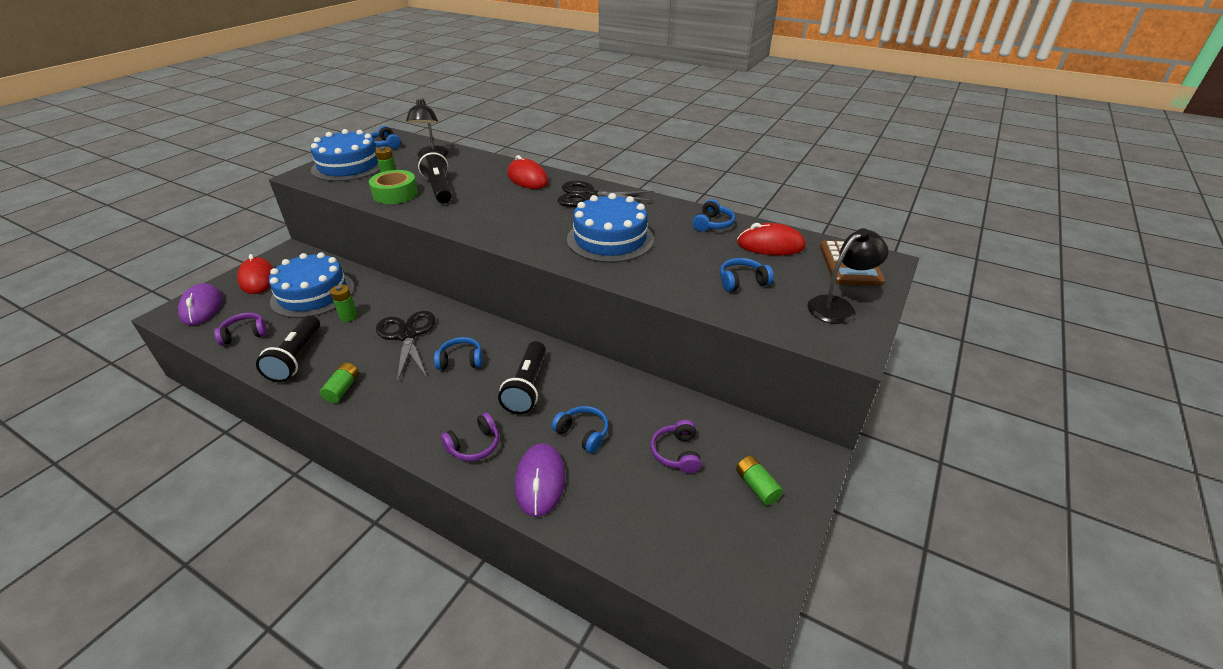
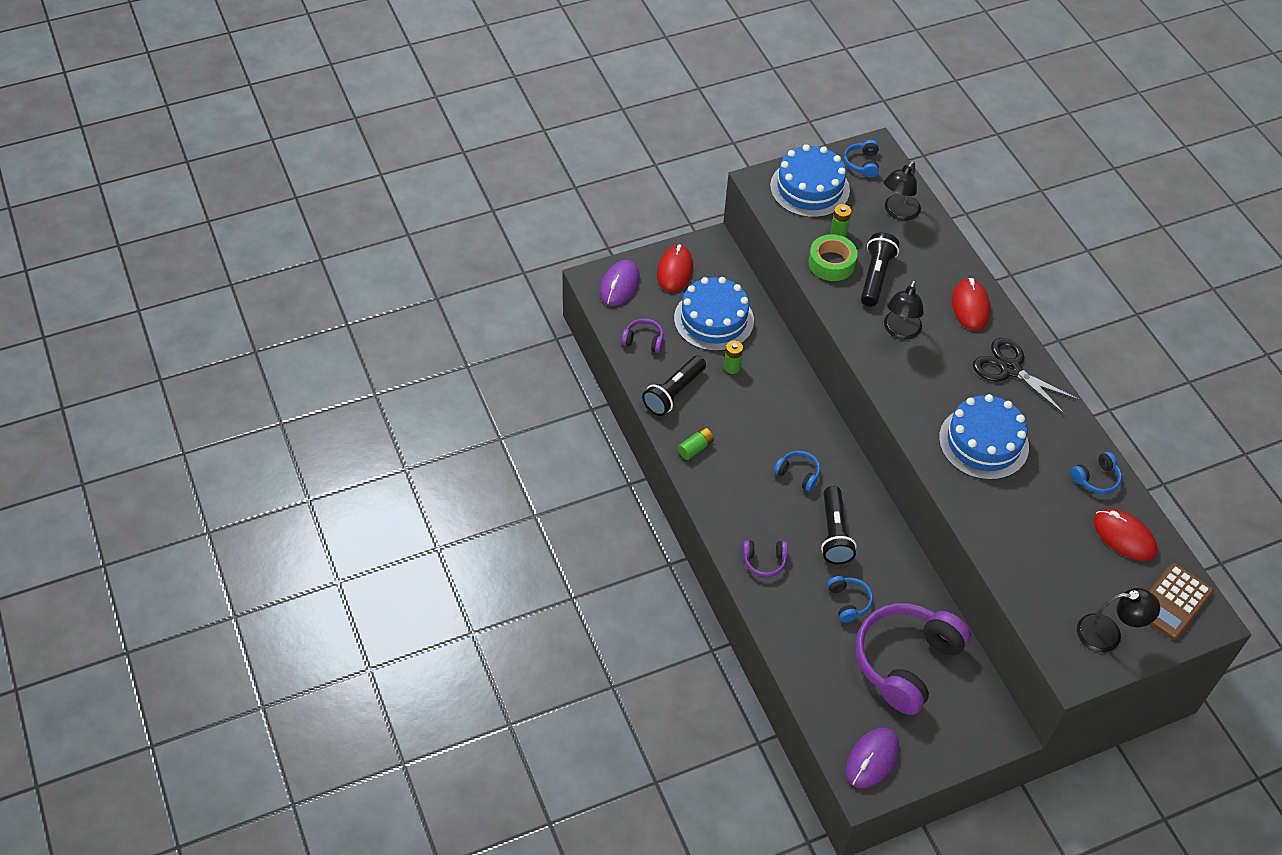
camera: 35 degrees right, 15 degrees up
black scissors [376,311,435,382] -> none
black flashlight [498,341,546,414] -> black flashlight turned 45 degrees counterclockwise [821,486,856,564]
purple mouse [515,443,565,517] -> purple mouse moved to [846,728,899,788]
purple headphones [650,420,701,473] -> purple headphones [855,603,971,715], size x2.31
blue headphones [720,258,774,292] -> none
green battery [736,456,783,506] -> none
none -> black lamp [884,280,924,340]

